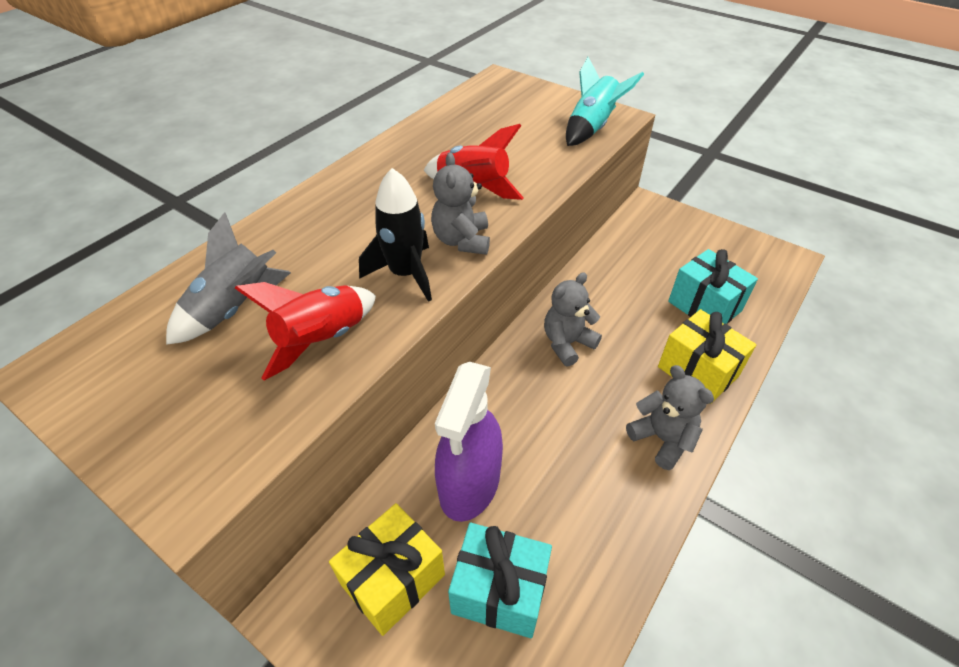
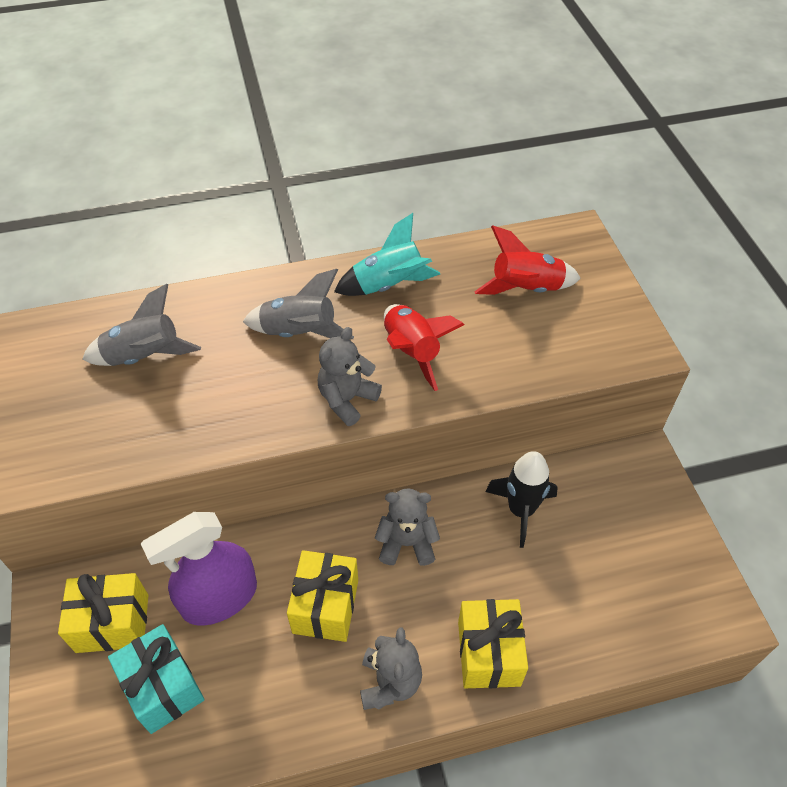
camera: 40 degrees right, 5 degrees up
red rocket [235,282,376,380] -> red rocket moved to [474,225,581,295]
black rocket [359,168,432,302] -> black rocket moved to [485,451,558,548]
turquoise rocket [566,57,644,146] -> turquoise rocket moved to [334,213,440,296]
turquoise gift [668,249,758,324] -> none
none -> grey rocket [243,269,354,339]
none -> yellow gift [287,550,358,642]

